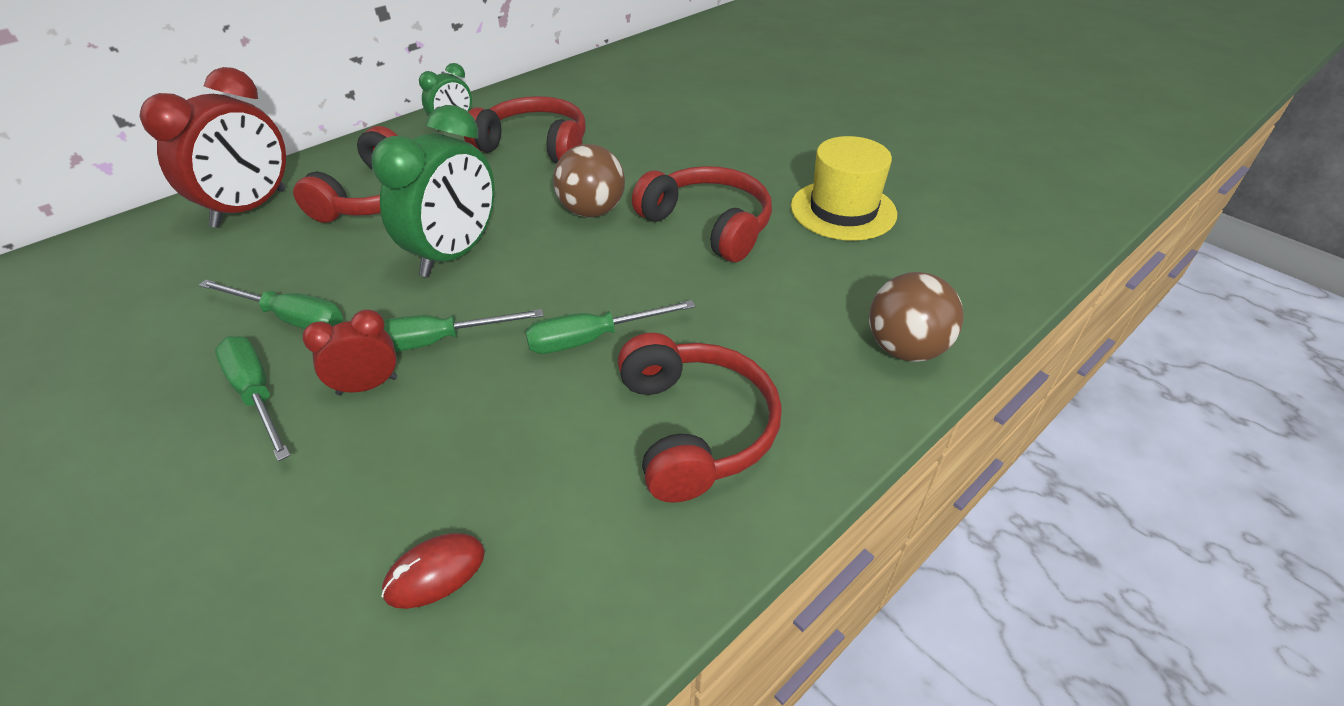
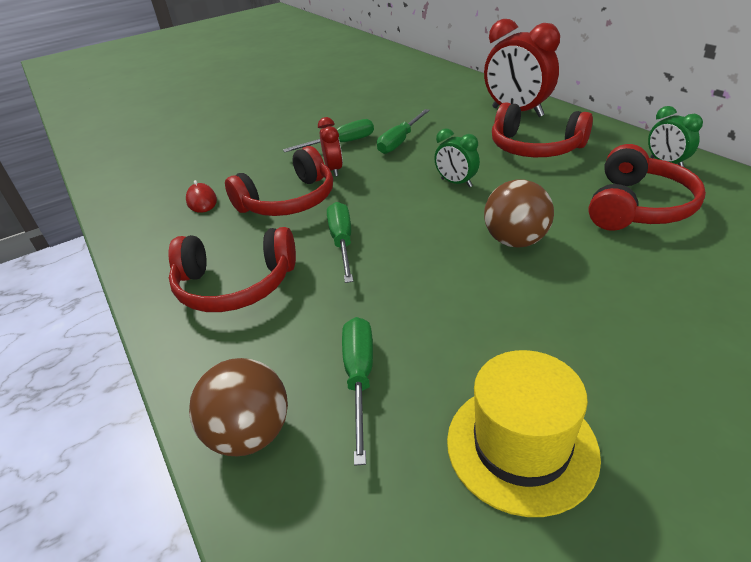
camera: 105 degrees right, 5 degrees down
green clock [372,105,495,277] -> green clock [434,128,480,187], size x0.52
green screwdriver [384,309,544,352] -> green screwdriver moved to [342,317,373,466]
red headphones [632,166,772,262] -> red headphones moved to [225,146,333,216]

